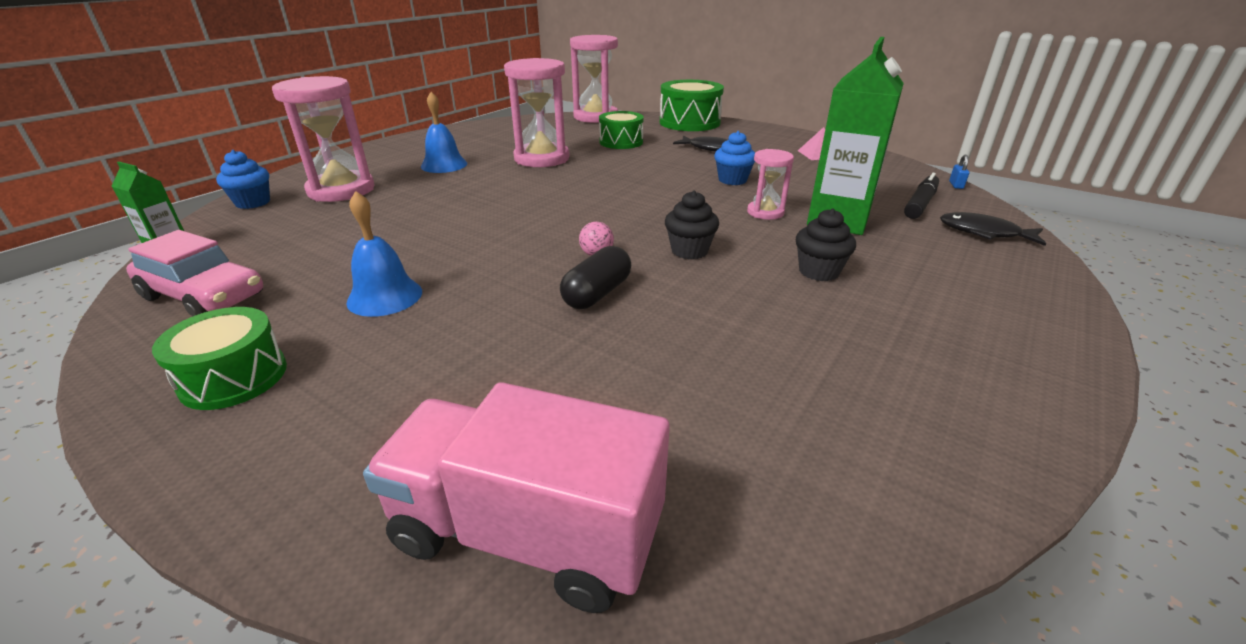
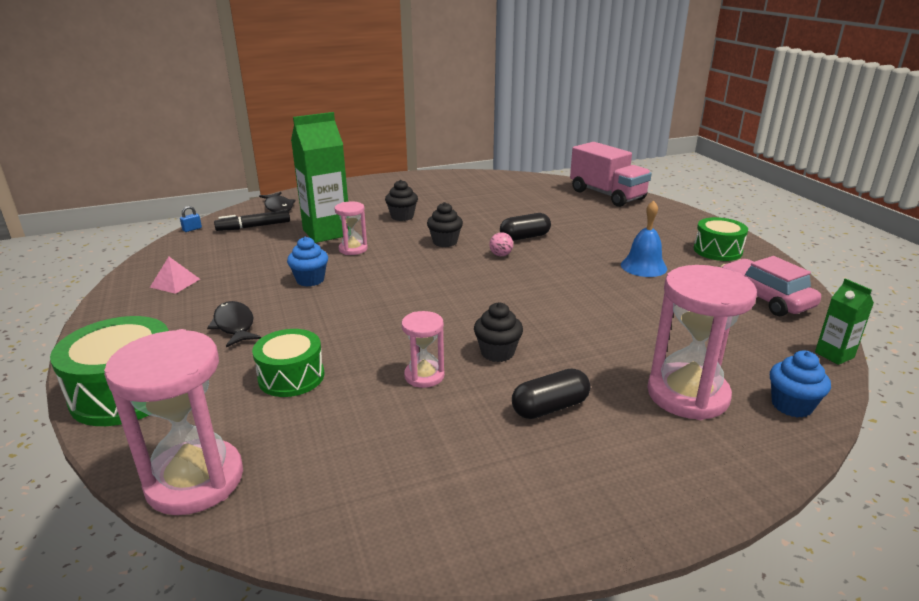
camera: 145 degrees left, 5 degrees down
blue bell [421,92,467,173] -> black capsule [512,368,590,419]
pink hourglass [504,58,570,167] -> pink hourglass [401,311,445,388], size x0.53
none -> black cupcake [474,302,523,362]

